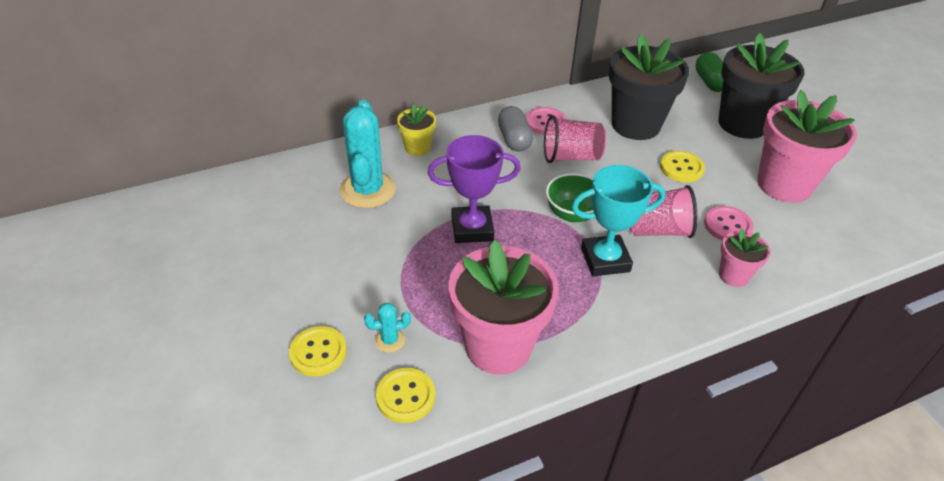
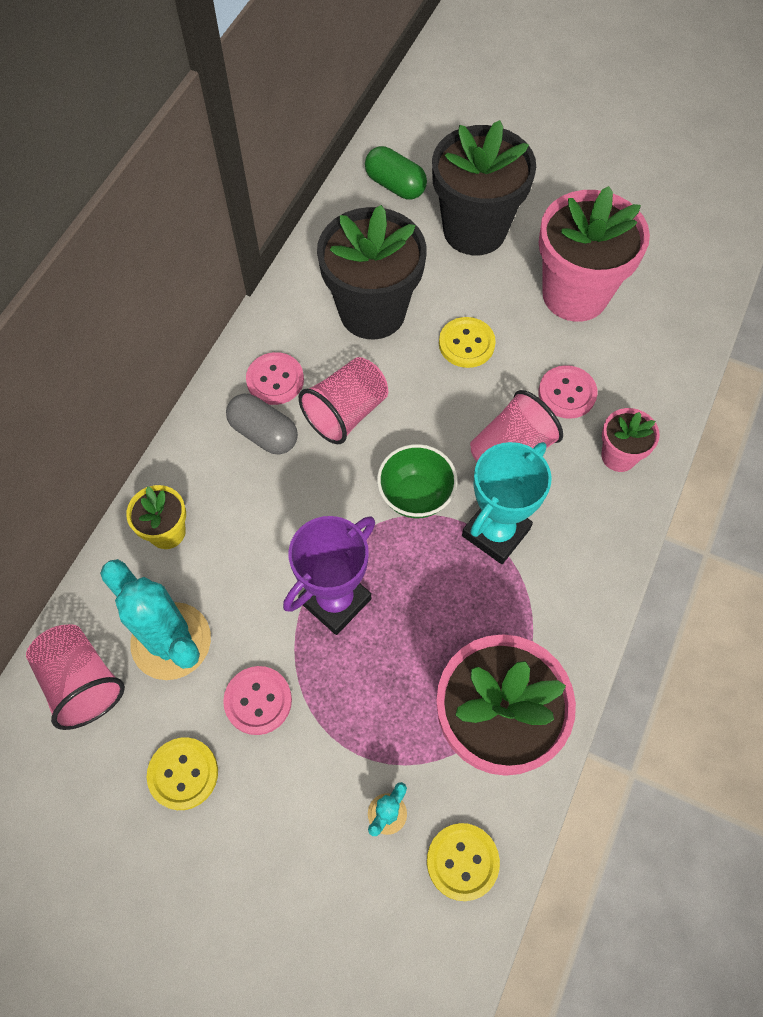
camera: 40 degrees left, 20 degrees up
yellow button [289,326,347,376] -> yellow button moved to [147,737,218,810]
none -> pink cup [26,624,125,730]
none -> pink button [223,666,292,735]

